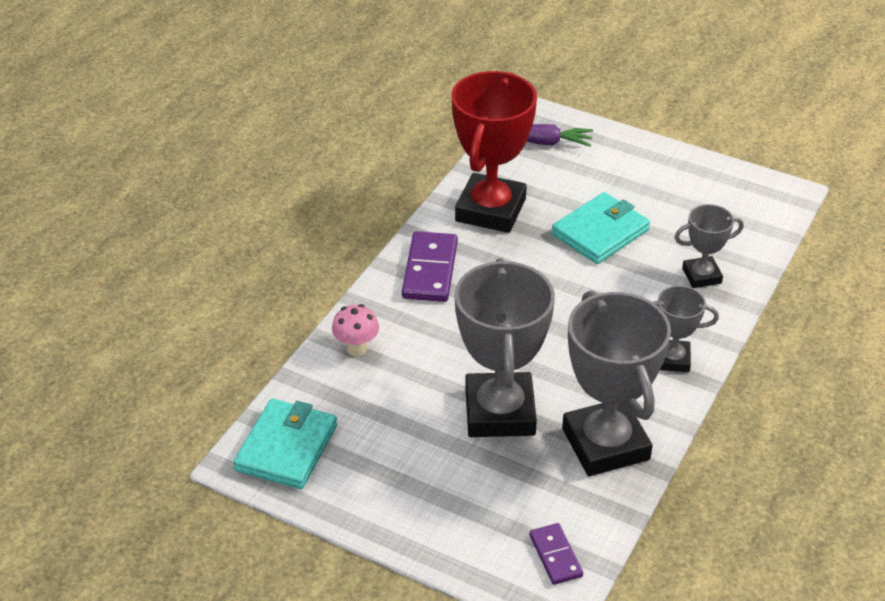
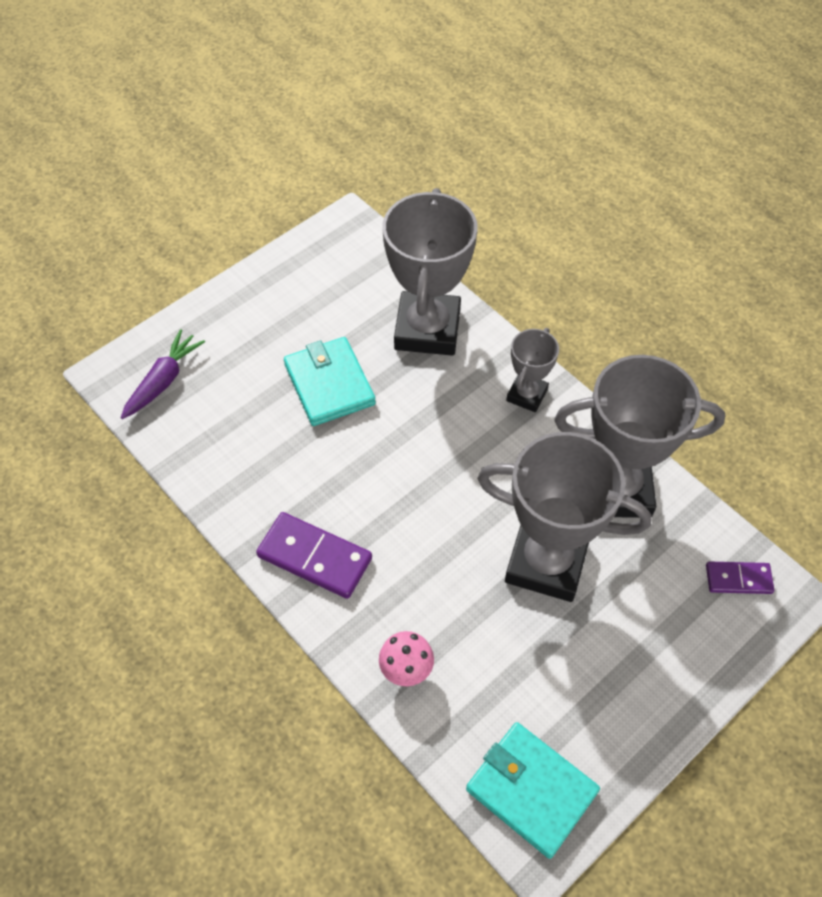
camera: 70 degrees left, 15 degrees up
red trophy [451,71,537,233] -> none
grey trophy [674,204,744,288] -> grey trophy [382,188,478,356], size x1.95

